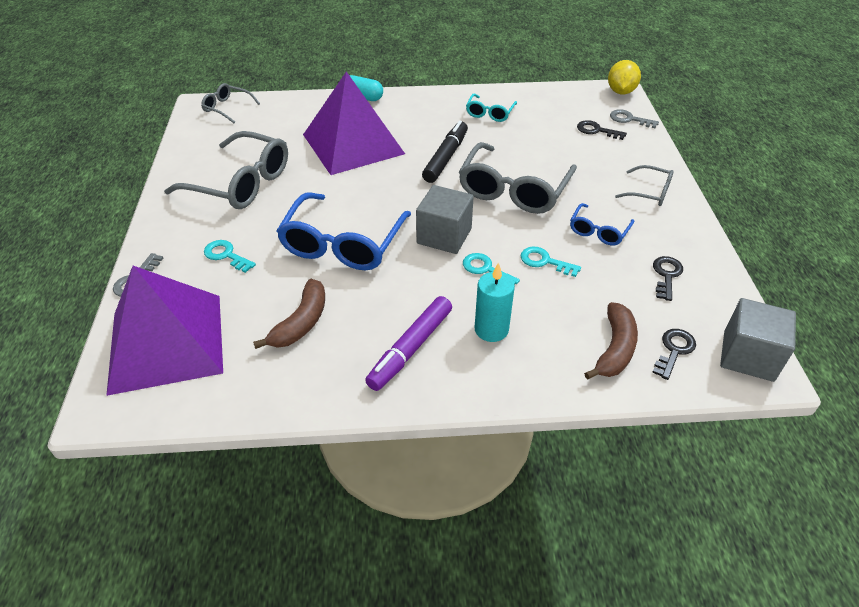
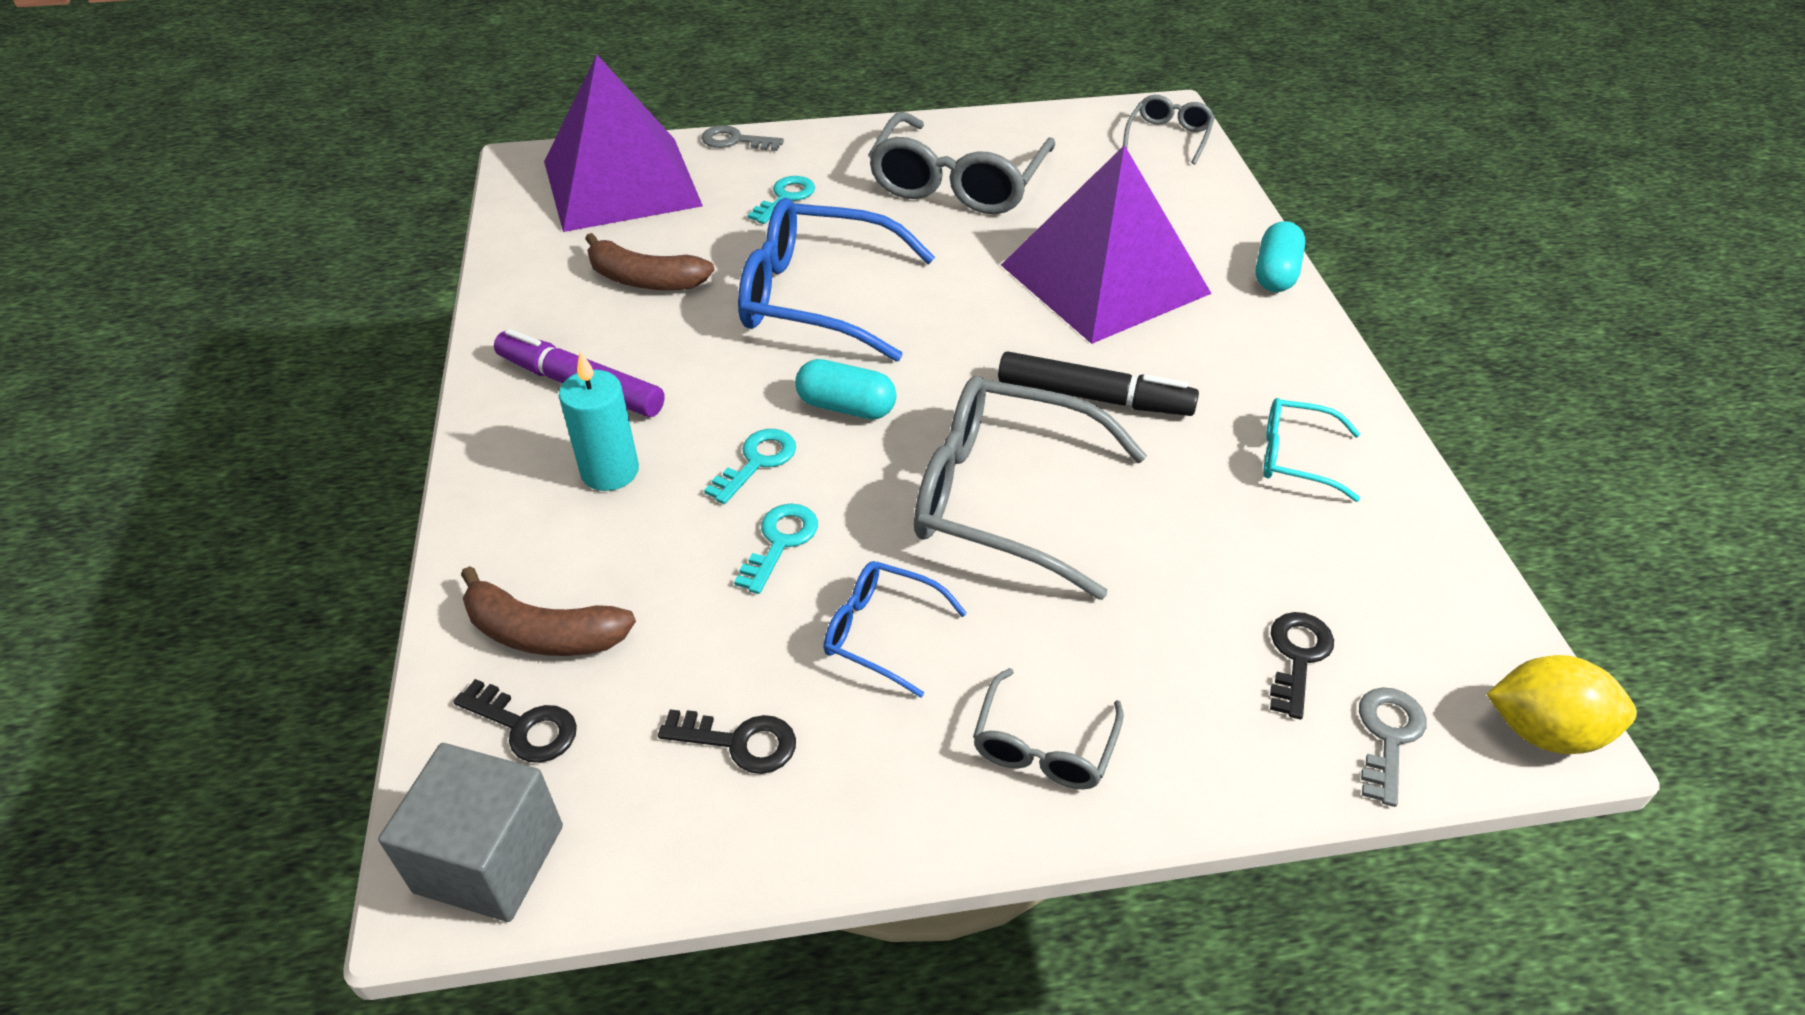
camera: 85 degrees right, 0 degrees up
grey cube [416,185,474,254] -> turquoise capsule [795,359,896,419]

